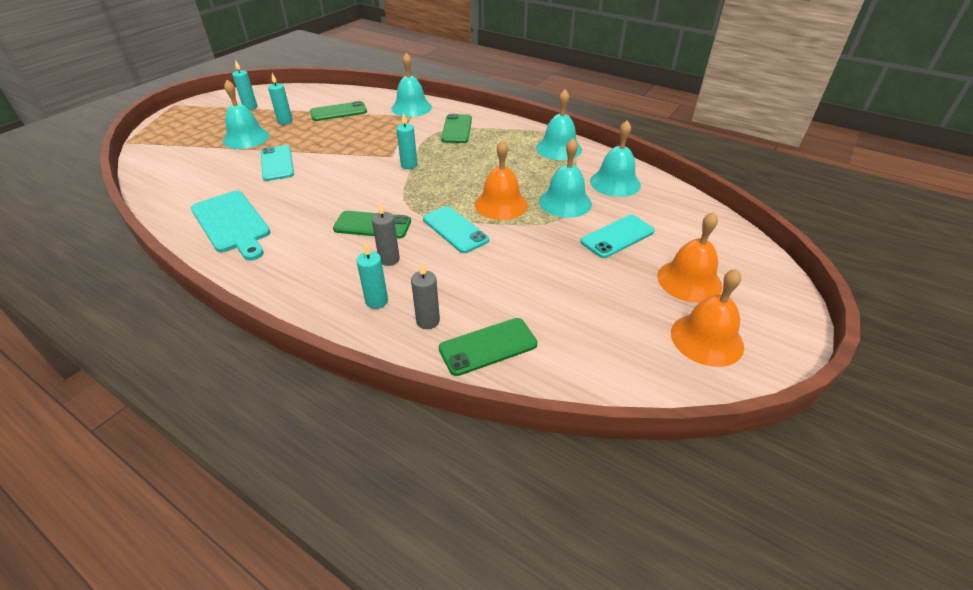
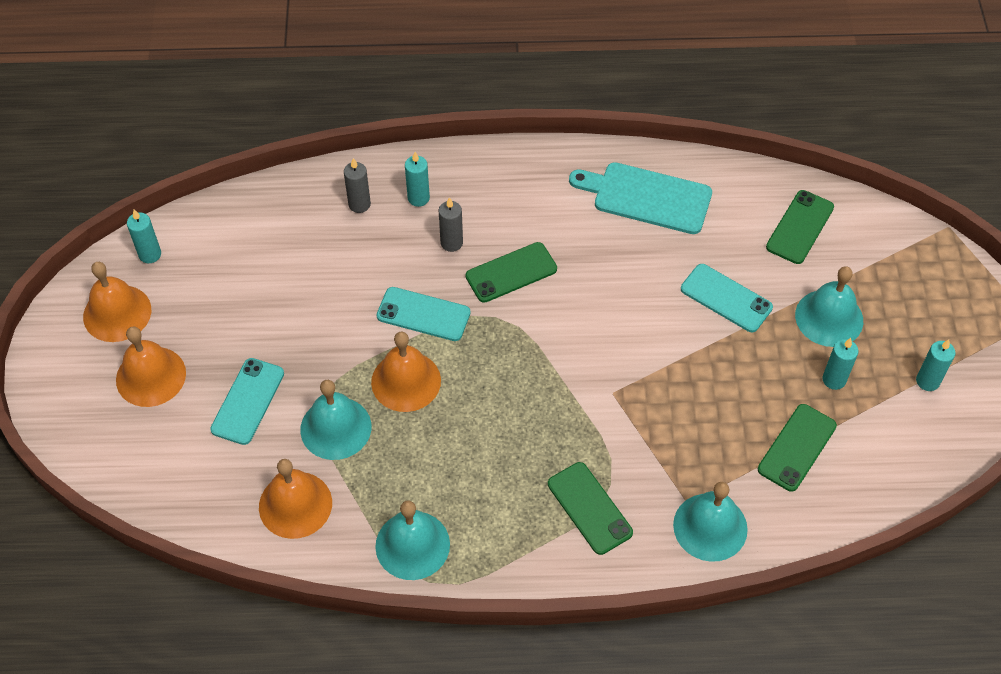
camera: 145 degrees right, 15 degrees up
turquoise candle [396,113,417,169] -> turquoise candle moved to [127,209,161,263]
green phone [439,318,537,376] -> green phone moved to [766,190,834,264]
turquoise bell [590,120,641,197] -> orange bell [259,459,332,539]

